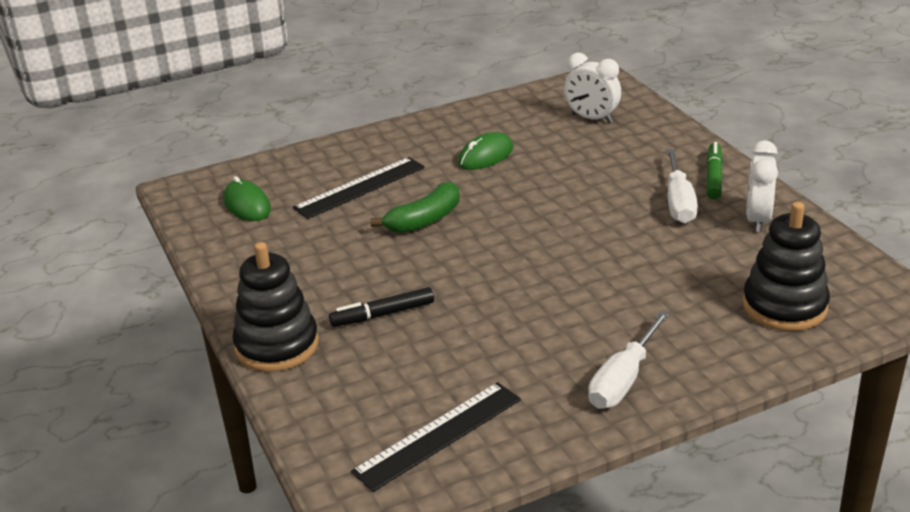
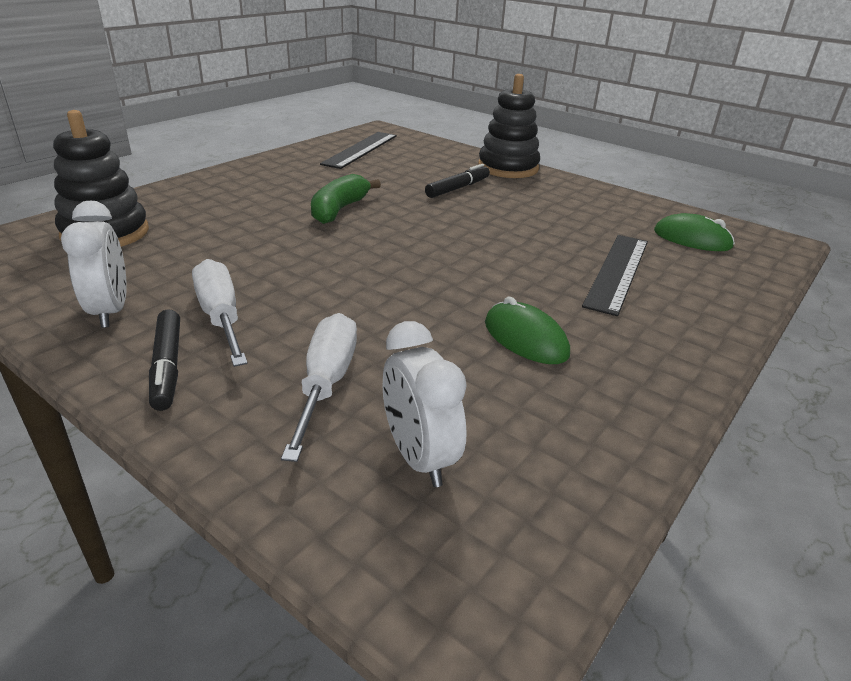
camera: 150 degrees right, 0 degrees up
green banana [370,182,460,233] -> green banana moved to [311,174,381,224]
green mouse [458,132,513,170] -> green mouse turned 60 degrees counterclockwise [485,296,570,364]
white clock [564,53,621,123] -> white clock turned 120 degrees counterclockwise [383,321,467,487]
white screwdriver [588,311,670,409] -> white screwdriver moved to [281,313,357,462]
green marker [706,142,723,199] -> black marker [149,309,180,411]

